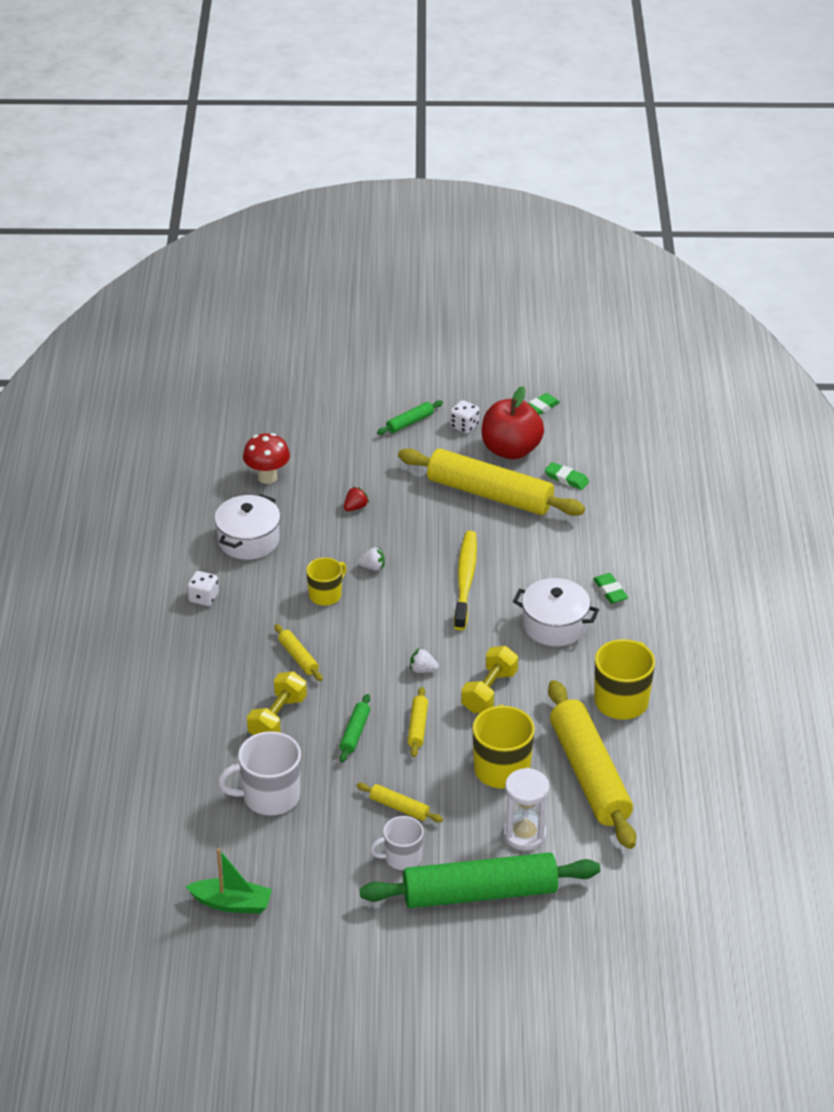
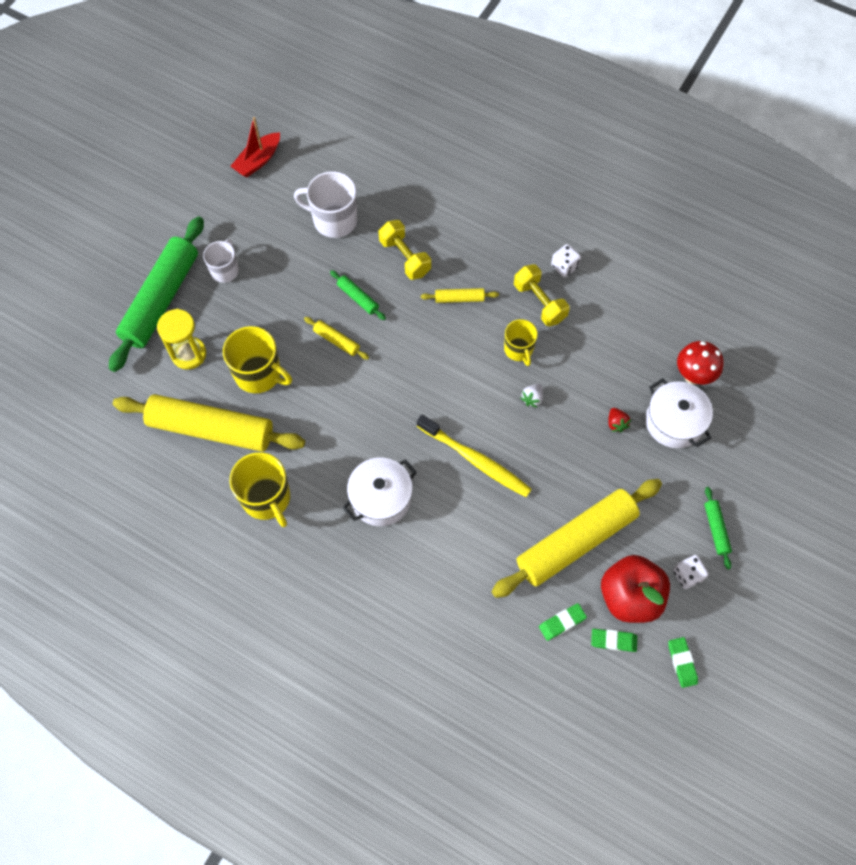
camera: 120 degrees right, 25 degrees up
green boat [186,848,272,914] -> red boat [230,117,280,177]
white pot [214,494,280,560] -> white pot moved to [645,378,713,448]
white mug [218,731,301,815] -> white mug turned 90 degrees counterclockwise [294,171,357,238]
yellow rolling pin [356,783,443,822] -> none
white strawberry [410,647,439,673] -> none
yellow dumbbell [461,646,518,713] -> yellow dumbbell moved to [514,264,570,326]
white hourglass [503,768,549,851] -> yellow hourglass [157,309,206,370]
green eraser [593,573,628,604] -> green eraser moved to [591,629,637,652]

